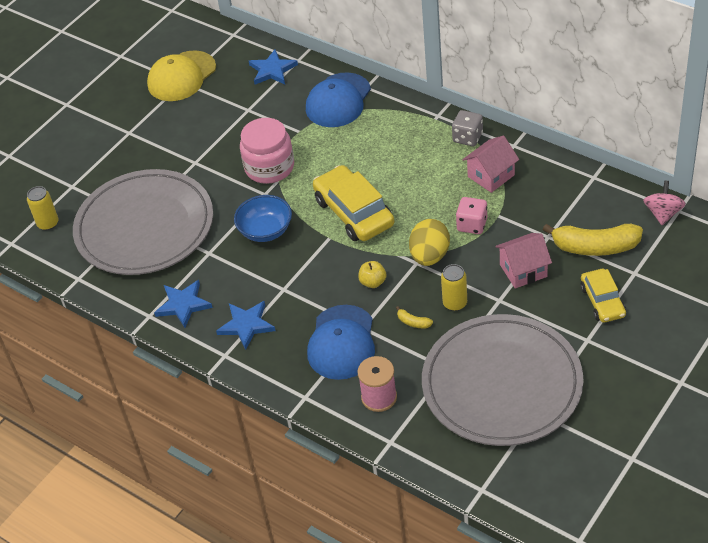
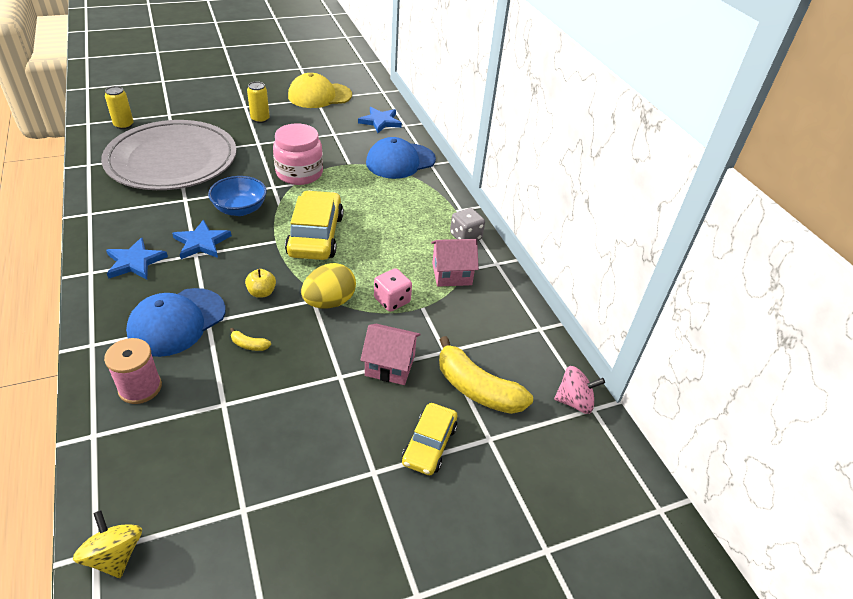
camera: 25 degrees right, 5 degrees down
blue star [154,280,213,328] -> blue star moved to [172,220,232,259]
yellow banana [396,306,433,328] -> yellow banana turned 45 degrees counterclockwise [230,328,271,351]
grey plate [422,314,584,446] -> none
yellow can [441,264,467,311] -> yellow can moved to [247,81,270,123]
pink spinning top [643,181,686,225] -> pink spinning top turned 45 degrees clockwise [554,366,605,414]
none -> yellow spinning top [73,510,142,578]

